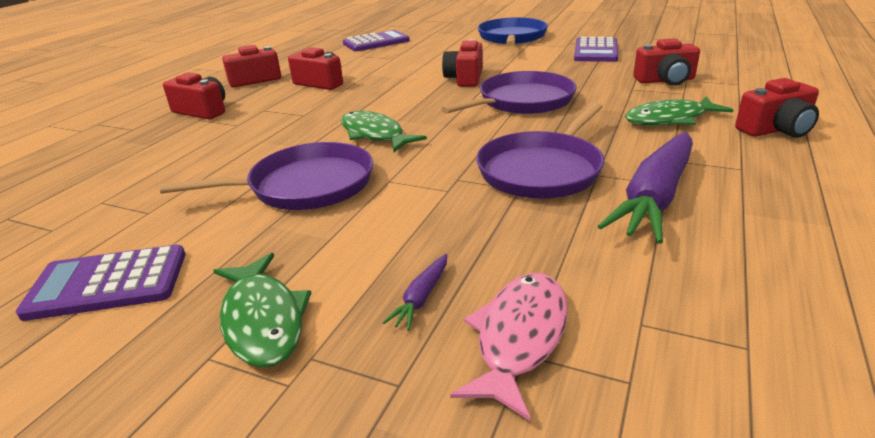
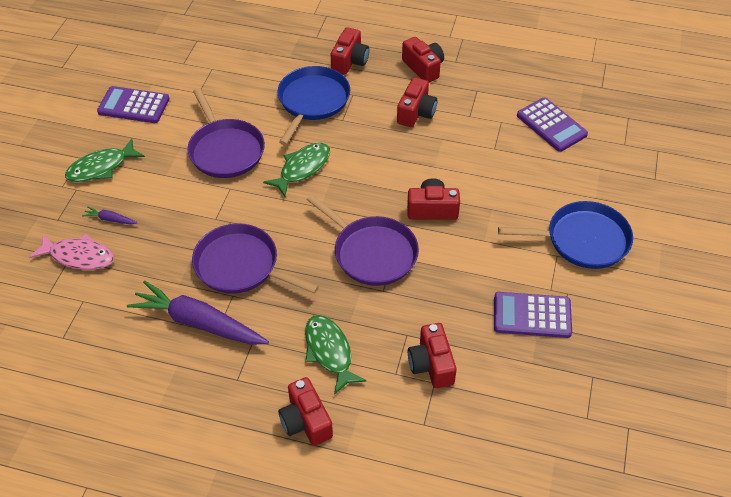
camera: 80 degrees right, 20 degrees up
purple calculator [15,245,186,321] -> purple calculator turned 60 degrees counterclockwise [97,86,170,123]
none -> blue pan [277,66,350,145]

